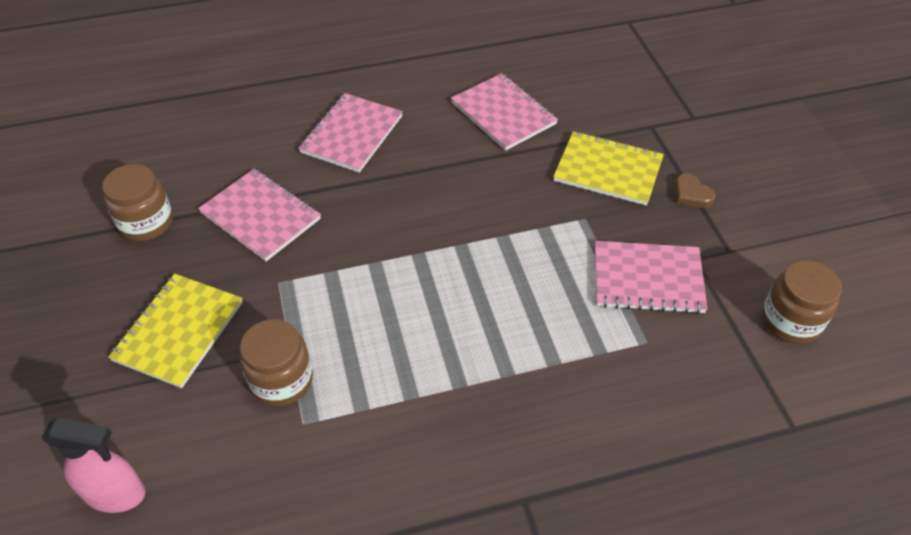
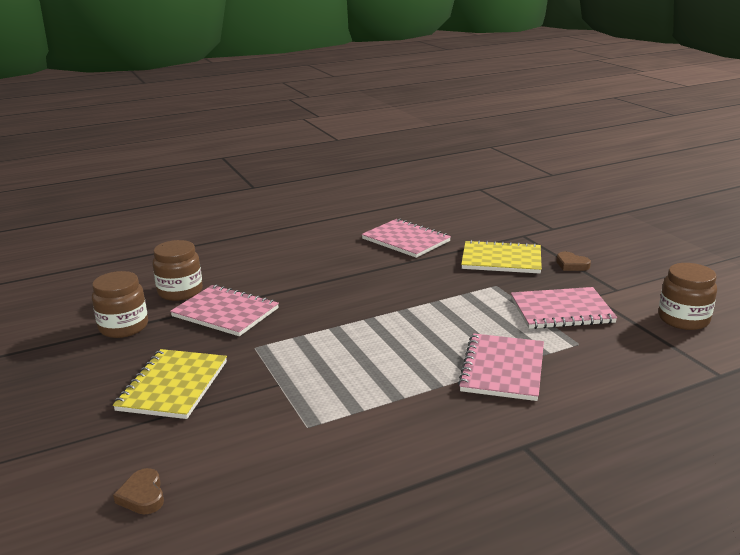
camera: 10 degrees left, 25 degrees down
pink spray bottle [41,417,145,513] -> brown heart [113,468,164,515]
brown jar [240,319,313,406] -> brown jar moved to [153,240,203,301]
pink notebook [298,93,403,173] -> pink notebook moved to [458,333,544,401]

